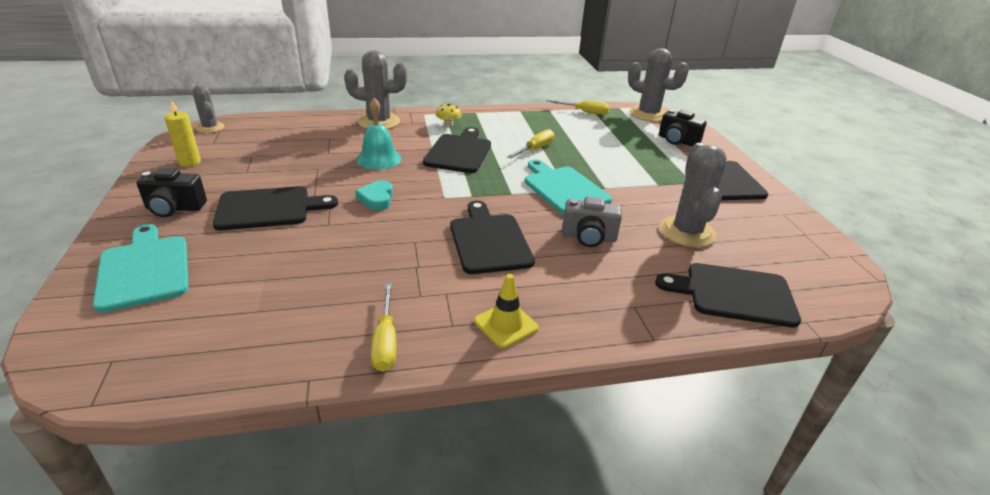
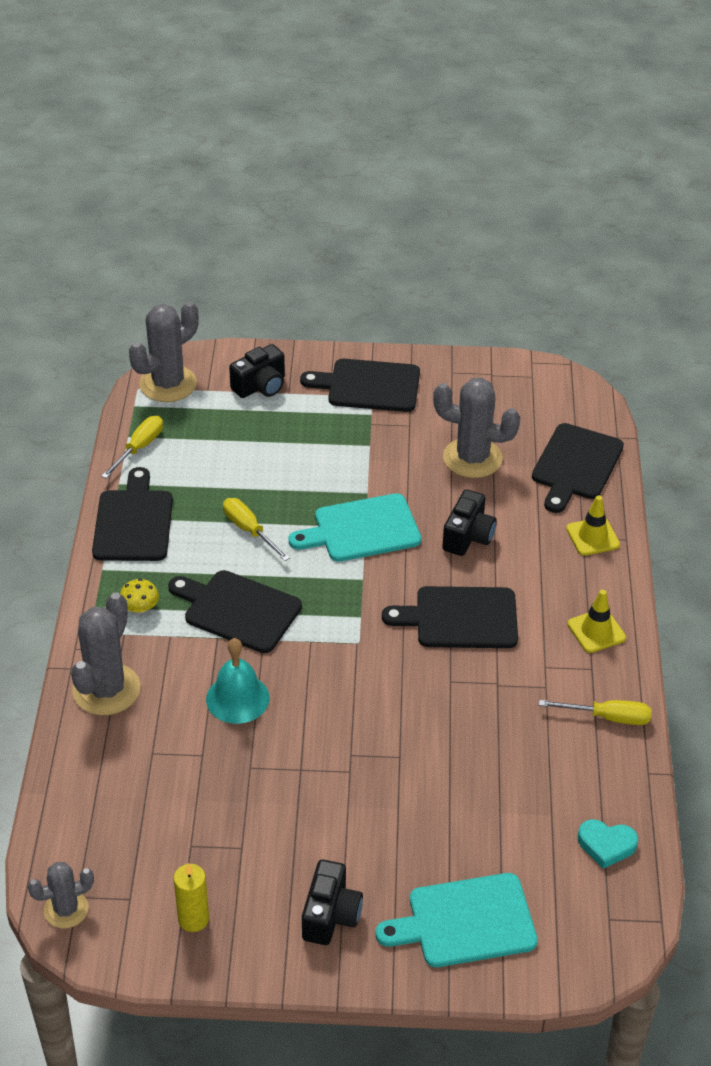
camera: 75 degrees left, 10 degrees up
black cutting board [213,186,338,231] -> black cutting board moved to [92,467,173,561]
turquoise heart [355,180,393,211] -> turquoise heart moved to [578,819,638,869]
grey camera [562,197,622,247] -> black camera [442,489,497,556]
none -> yellow traffic cone [566,495,620,556]

